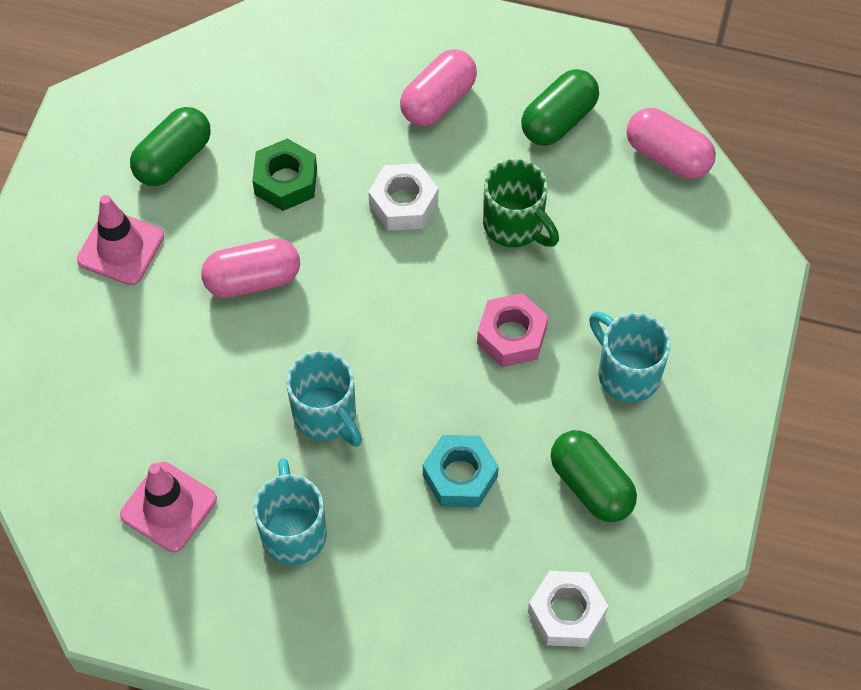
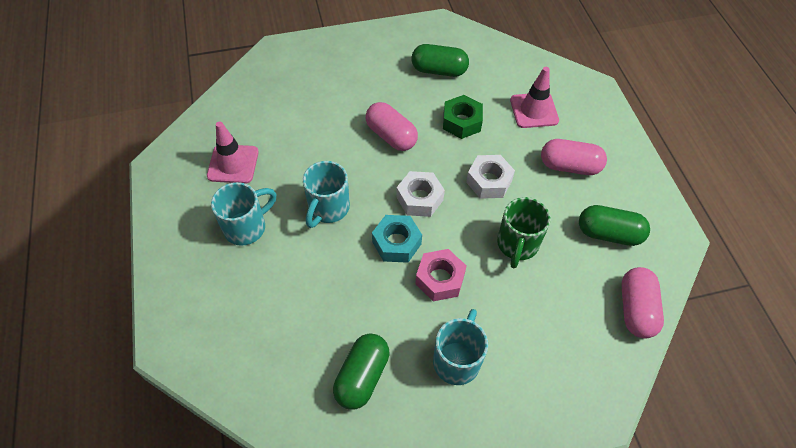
camera: 60 degrees right, 5 degrees down
pink traffic cone [77,195,164,285] -> pink traffic cone moved to [510,67,559,128]
turquoise nut [423,435,499,507] -> turquoise nut moved to [372,215,422,263]
white nut [528,571,608,647] -> white nut moved to [396,171,445,217]

